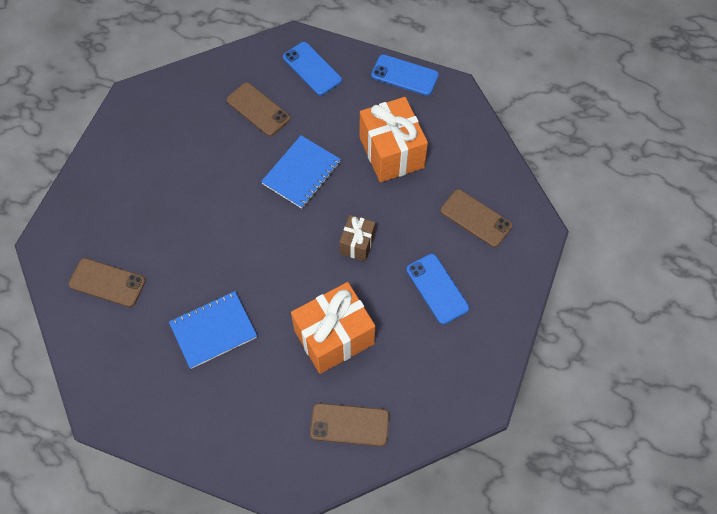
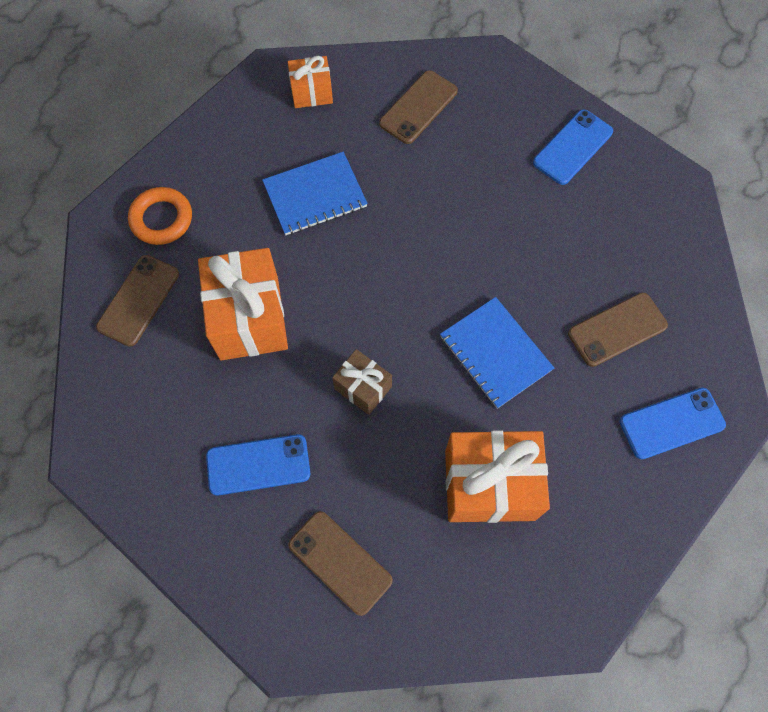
camera: 110 degrees right, 5 degrees up
blue notebook [169,291,257,369] -> blue notebook turned 75 degrees clockwise [262,152,368,235]
blue phone [371,54,439,96] -> blue phone moved to [533,109,613,185]
brown phone [440,189,512,247] -> brown phone turned 75 degrees clockwise [288,511,393,616]
none -> orange ring [128,187,192,245]
none -> orange gift [288,56,333,108]

